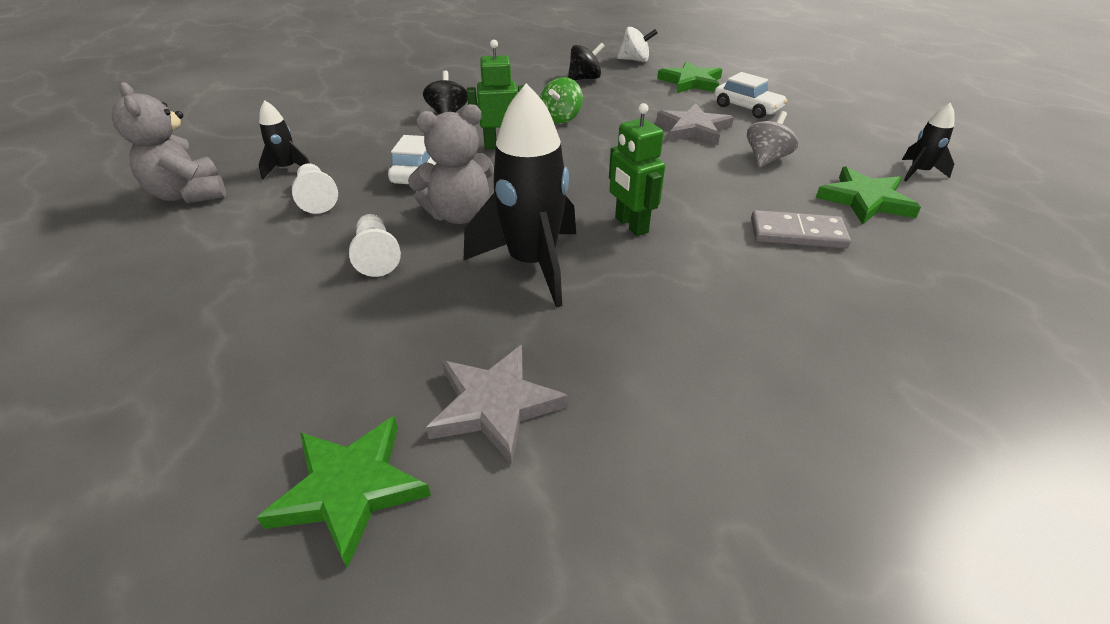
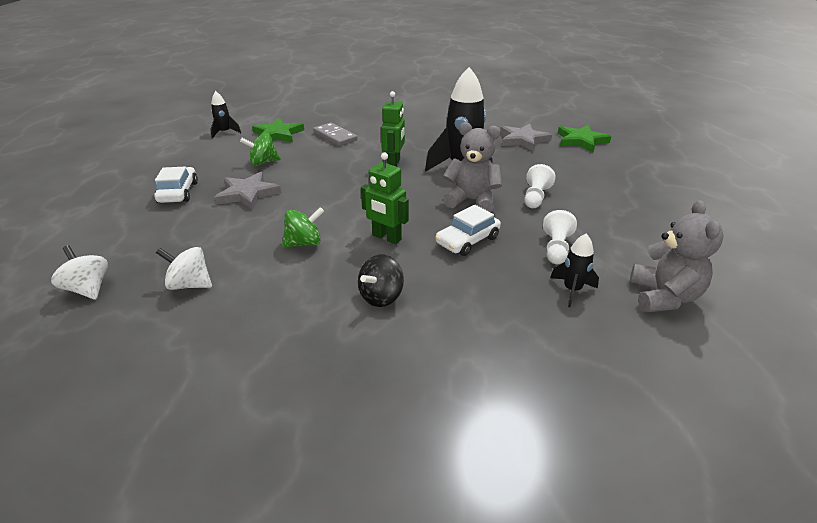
camera: 140 degrees left, 5 degrees down
black spinning top [568,42,605,80] -> white spinning top [156,247,212,290]
green star [657,61,722,93] -> none
grey spinning top [747,111,798,167] -> green spinning top [240,133,281,166]

